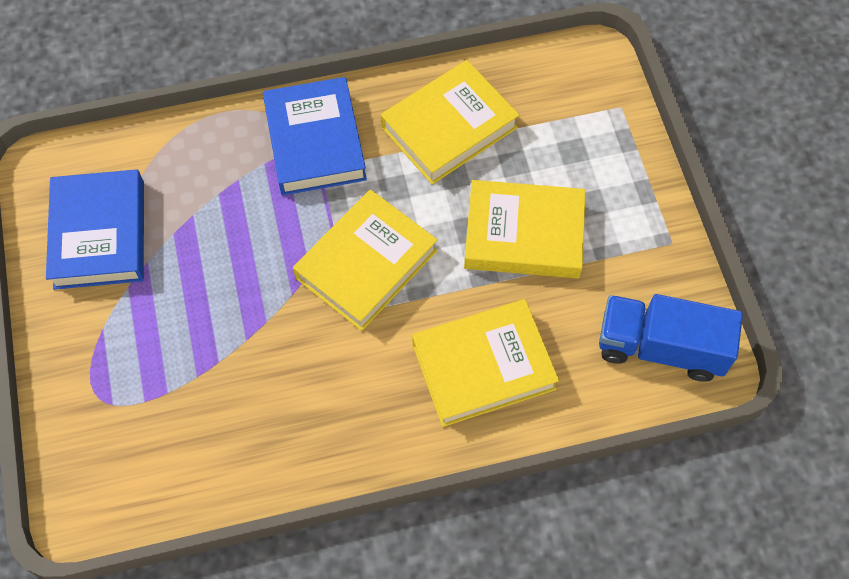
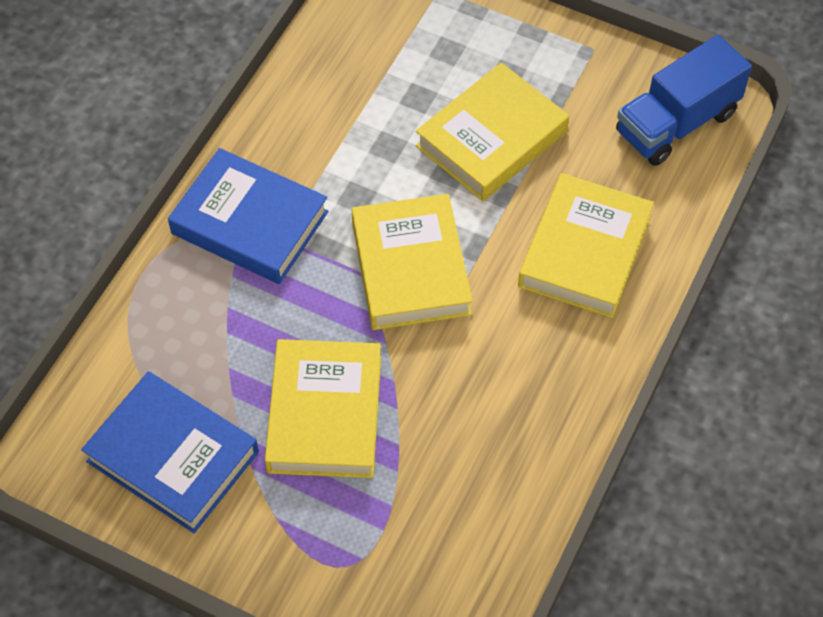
camera: 50 degrees left, 5 degrees down
yellow book [381,60,519,185] -> yellow book moved to [265,339,381,478]

